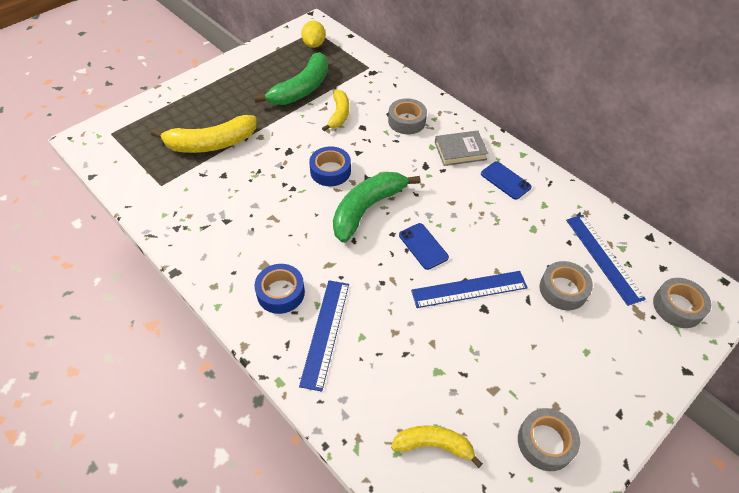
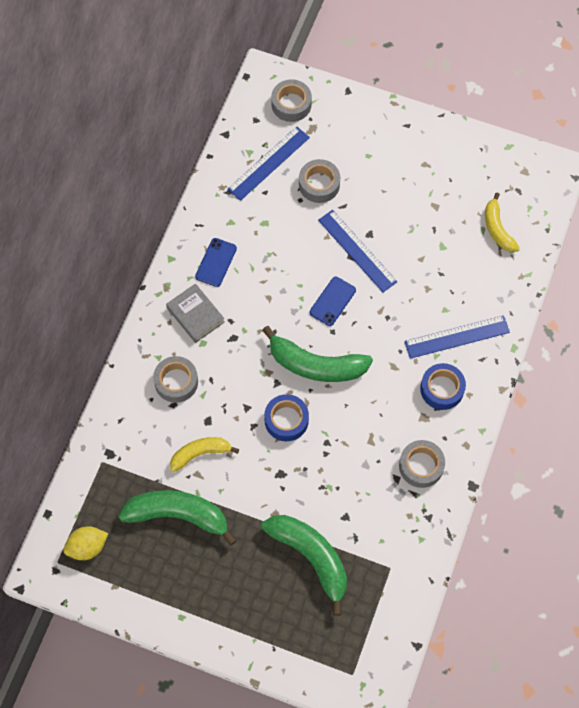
camera: 115 degrees left, 15 degrees up
yellow banana [151,115,257,153] -> green banana [262,515,347,616]
grey tape [518,408,580,471] -> grey tape moved to [399,440,445,488]

